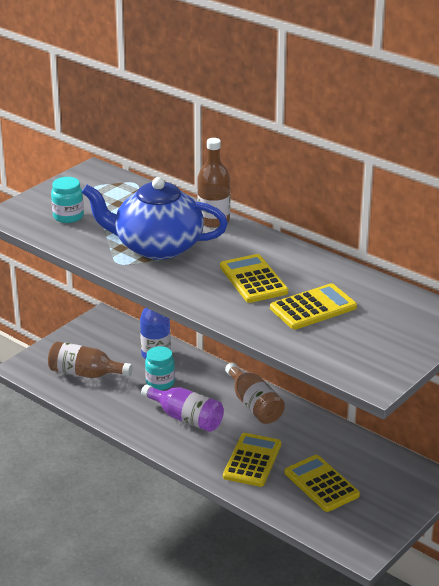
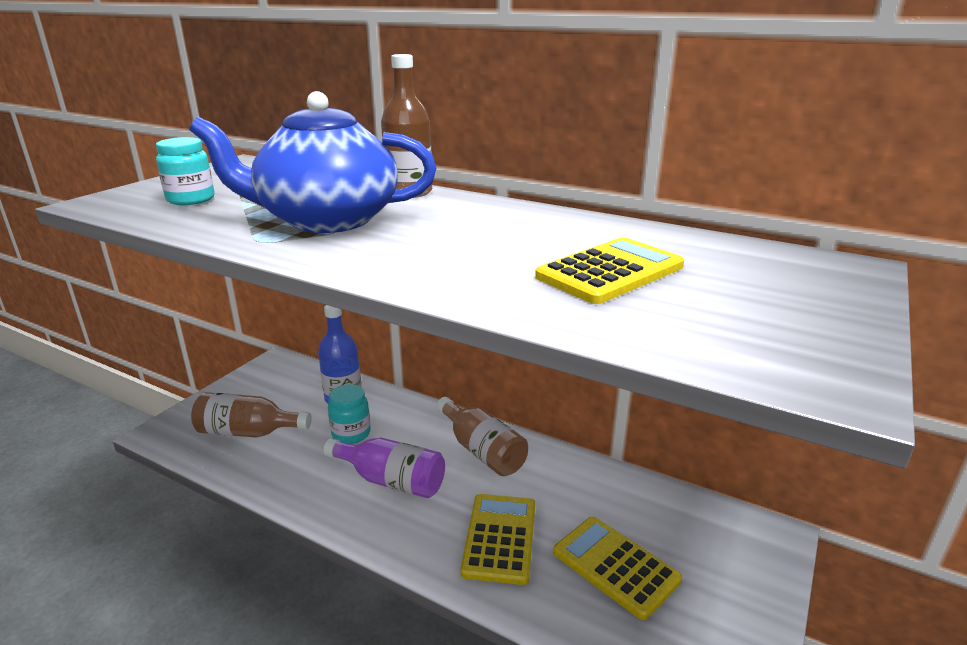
camera: 10 degrees left, 5 degrees down
yellow calculator [220,254,288,303] -> none

